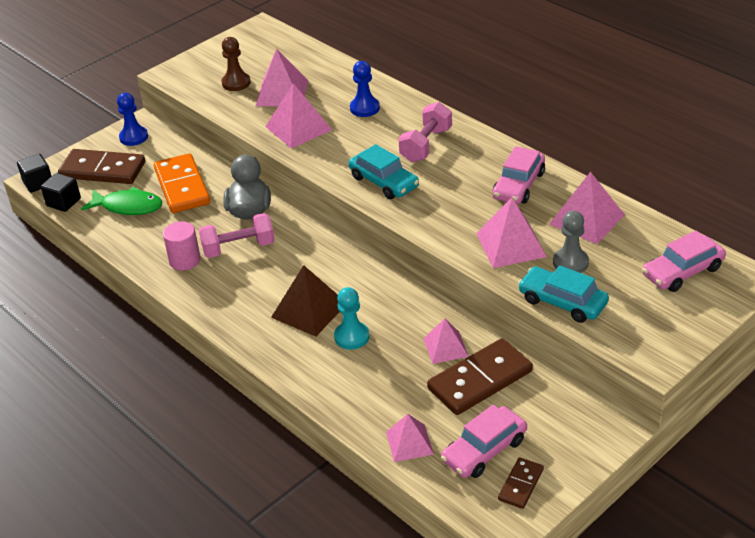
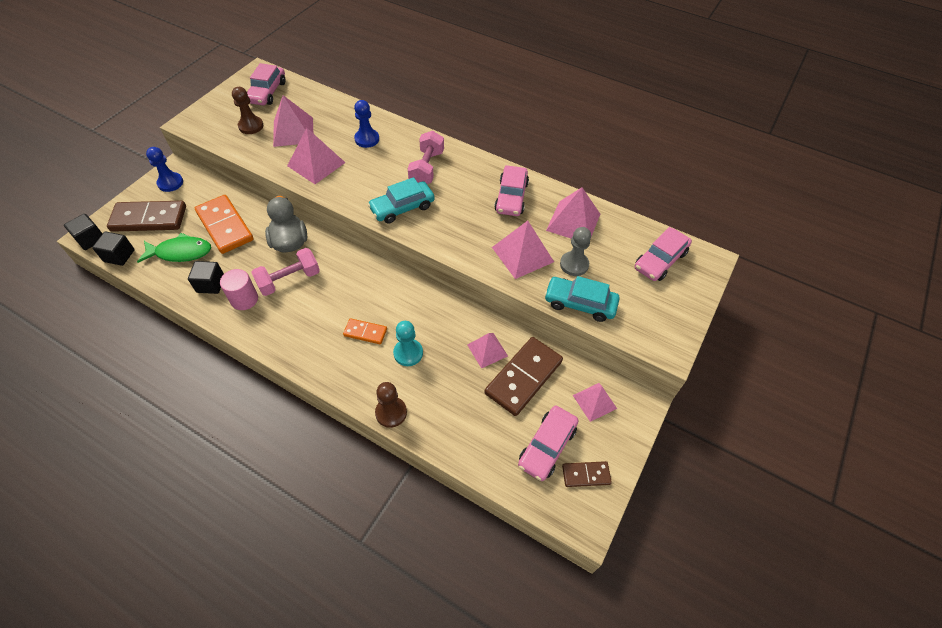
camera: 20 degrees left, 15 degrees up
brown pyramid [271,265,340,337] -> orange domino [343,318,387,344]
turquoise car [349,144,419,199] -> turquoise car turned 120 degrees clockwise [368,177,435,224]
pink pyramid [386,414,434,462] -> pink pyramid moved to [573,383,617,422]
brown domino [498,457,544,509] -> brown domino turned 75 degrees clockwise [562,461,612,487]
none -> black cube [188,261,224,294]
none -> pink car [247,63,285,105]
none -> brown pawn [375,382,407,428]

